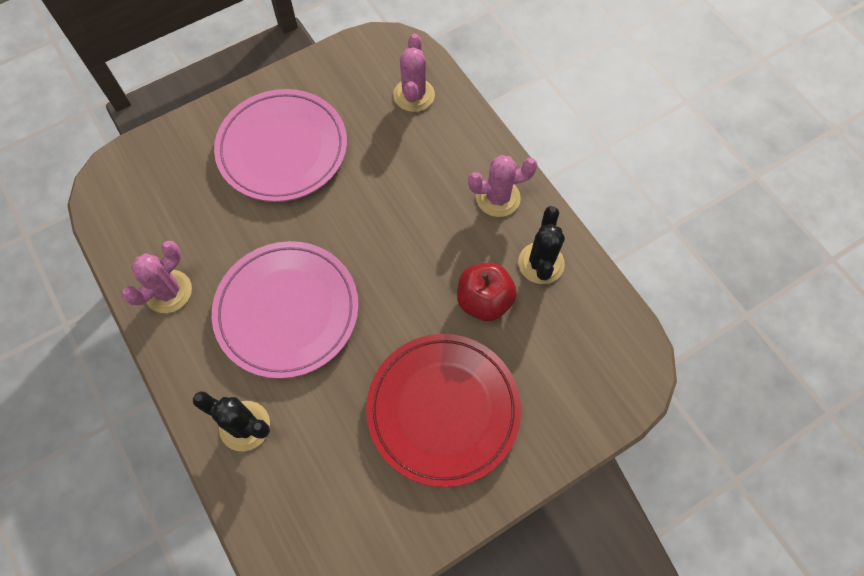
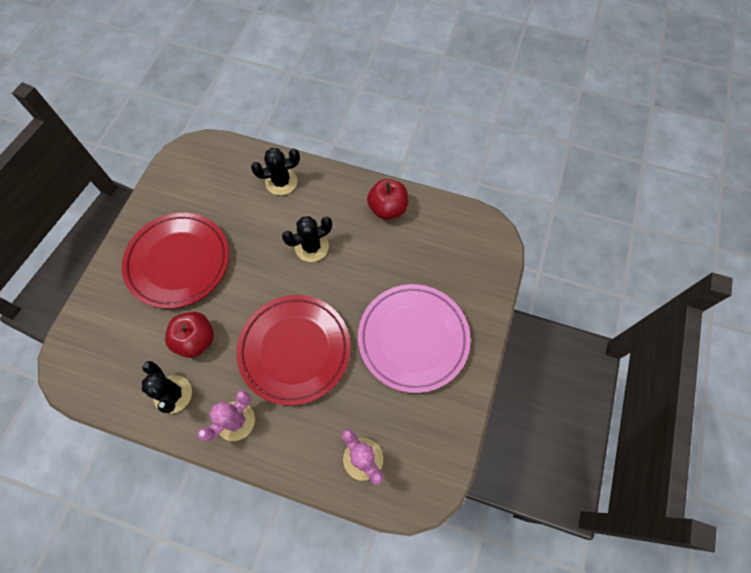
camera: 140 degrees right, 0 degrees up
pink cactus [121,241,192,313] -> red apple [367,179,408,220]
pink plate [212,241,359,379] -> black cactus [282,216,332,262]
none -> red plate [237,295,351,406]

